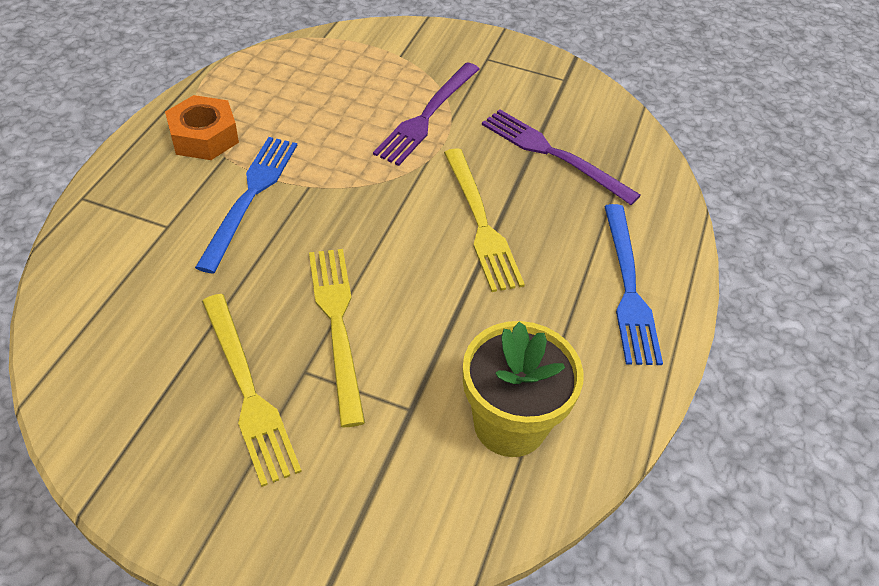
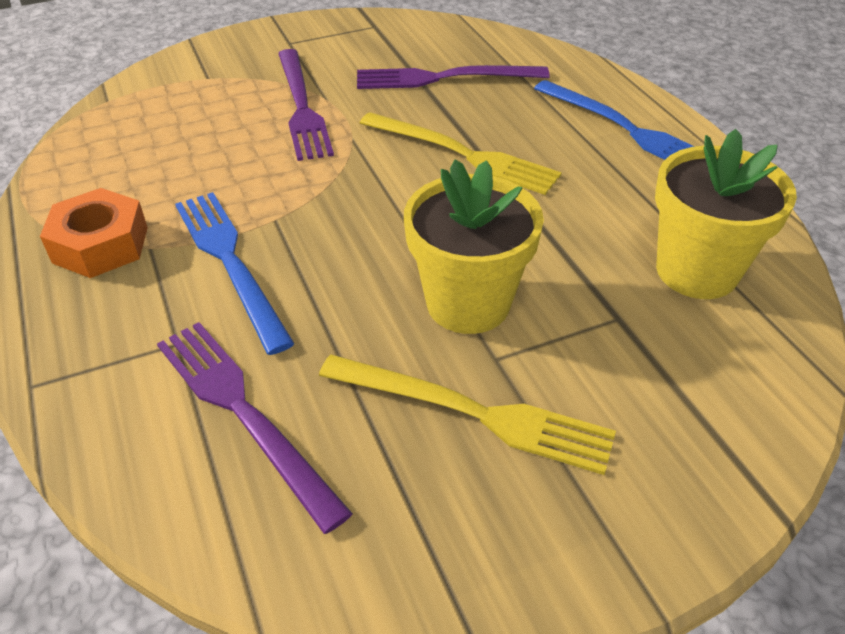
camera: 40 degrees left, 5 degrees down
yellow fork [309,249,365,427] -> yellow flower pot [404,159,544,334]
none -> purple fork [157,322,353,534]

